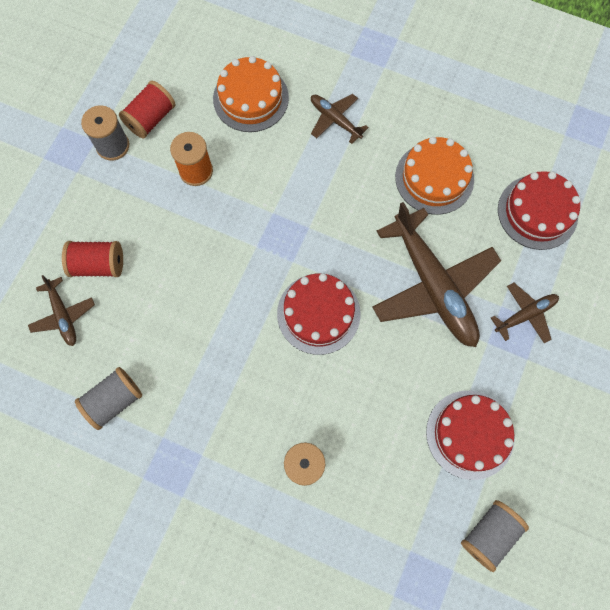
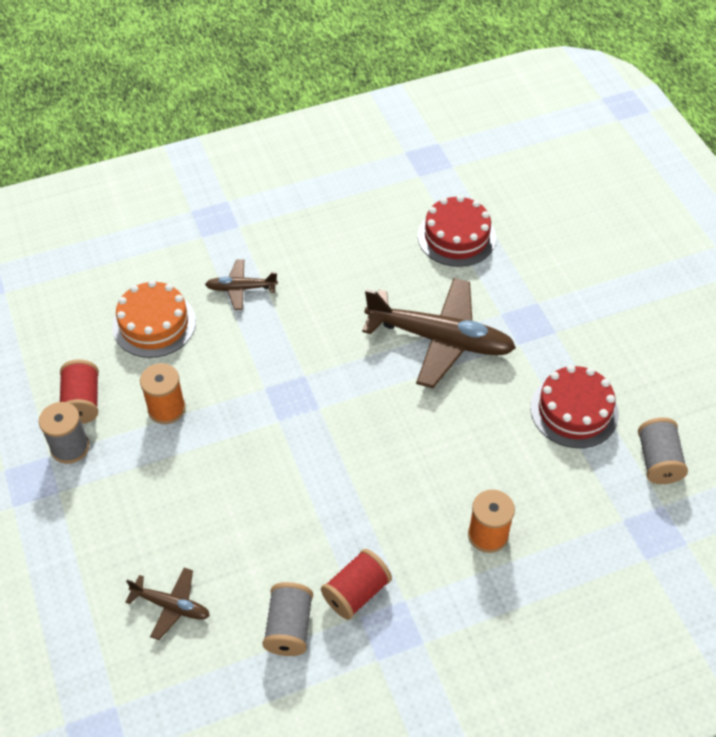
camera: 45 degrees left, 20 degrees down
red spool [62,241,123,277] -> red spool moved to [321,549,392,620]
red cake [277,273,361,355] -> none
orange cake [395,137,474,215] -> none
brown plane [491,283,559,343] -> none

